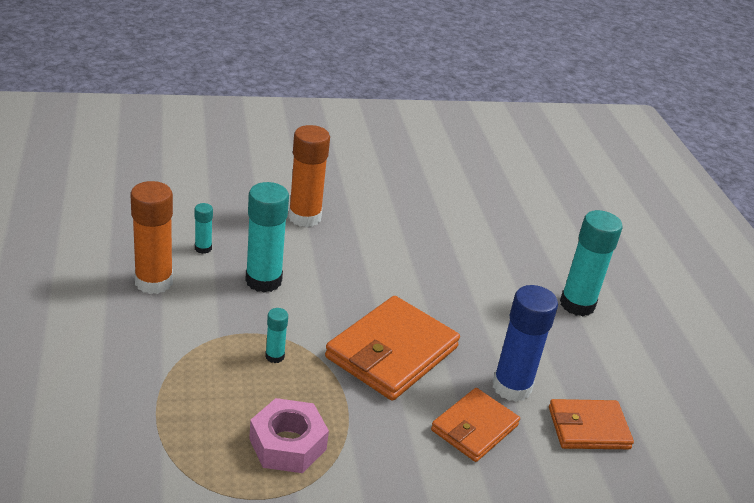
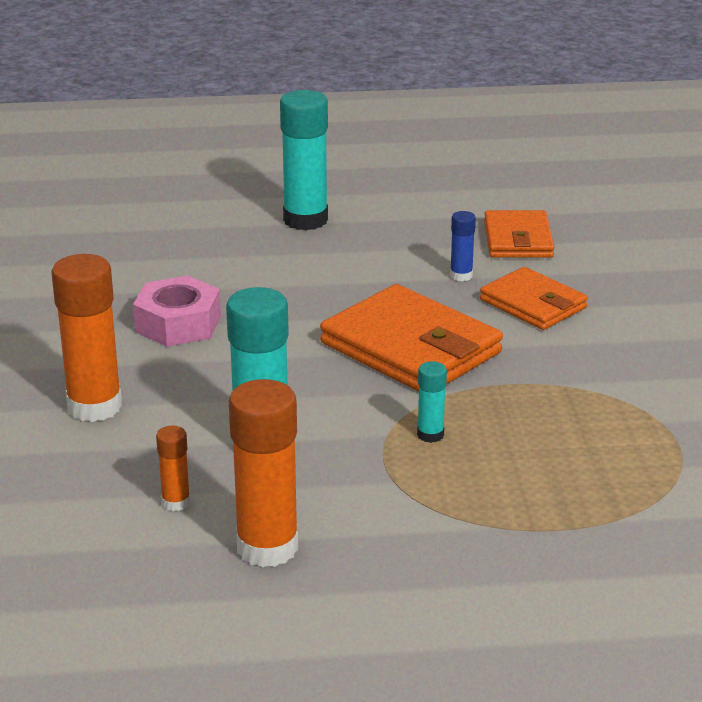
camera: 80 degrees left, 5 degrees down
turquoise glue stick [195,203,213,254] -> orange glue stick [156,426,190,511]
pink nut [249,398,329,473] -> pink nut moved to [133,275,221,347]
blue glue stick [493,285,558,402] -> blue glue stick [450,211,476,281], size x0.48

